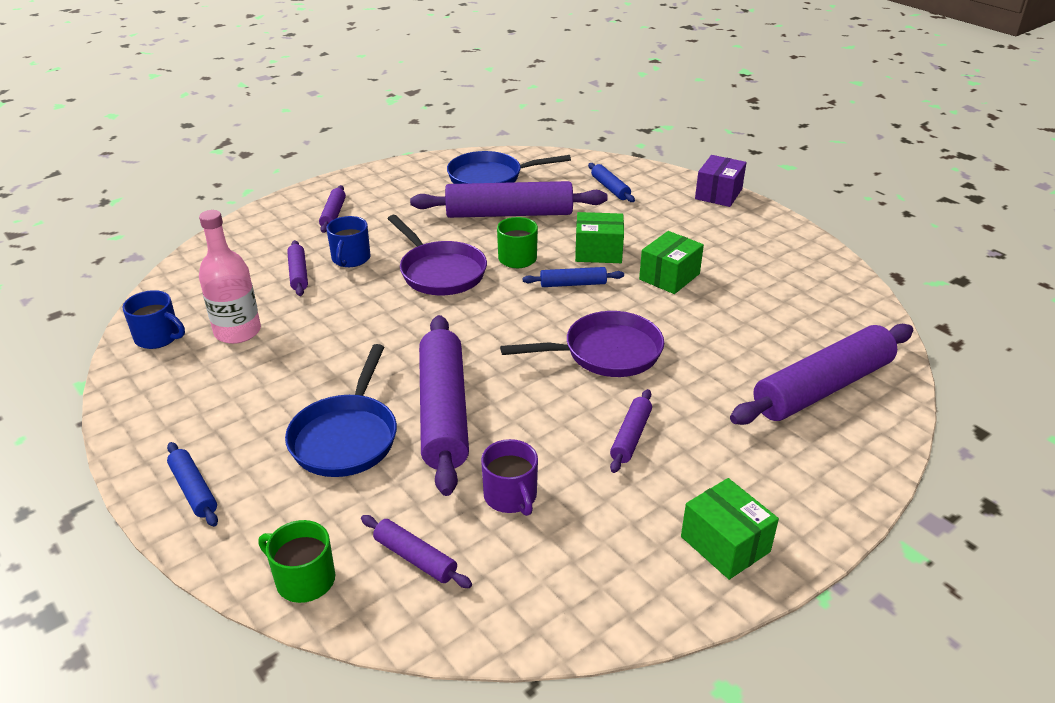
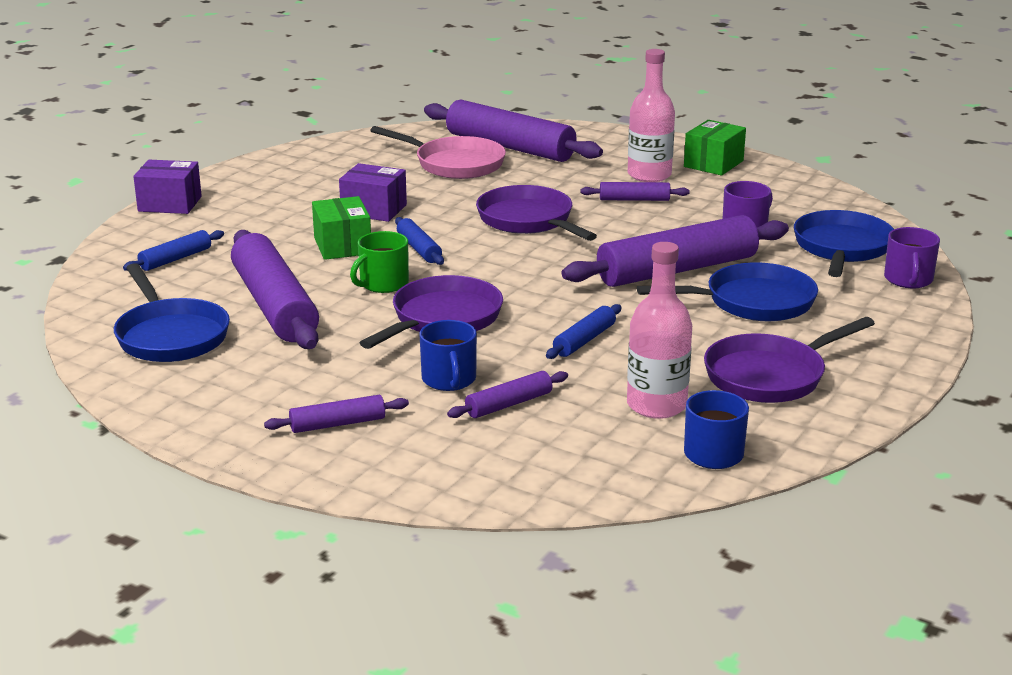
camera: 110 degrees left, 10 degrees down
blue rolling pin [167,442,218,527] -> blue rolling pin moved to [546,304,622,359]
green mug [258,520,335,603] -> purple mug [884,227,940,288]
blue mug [326,216,371,267] -> blue mug turned 90 degrees clockwise [419,320,477,391]
purple rolling pin [361,515,472,588] -> blue pan [794,210,894,277]
green box [639,231,704,294] -> purple box [339,163,407,222]
none -> pink pan [370,126,506,179]
none -> pink bottle [628,49,675,182]
none -> purple pan [704,317,875,403]

